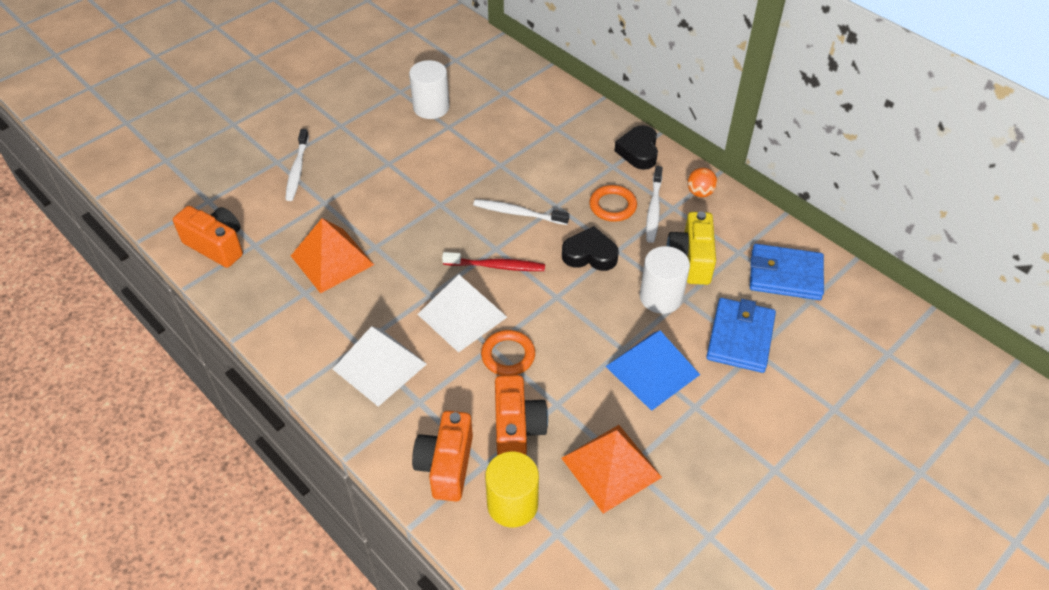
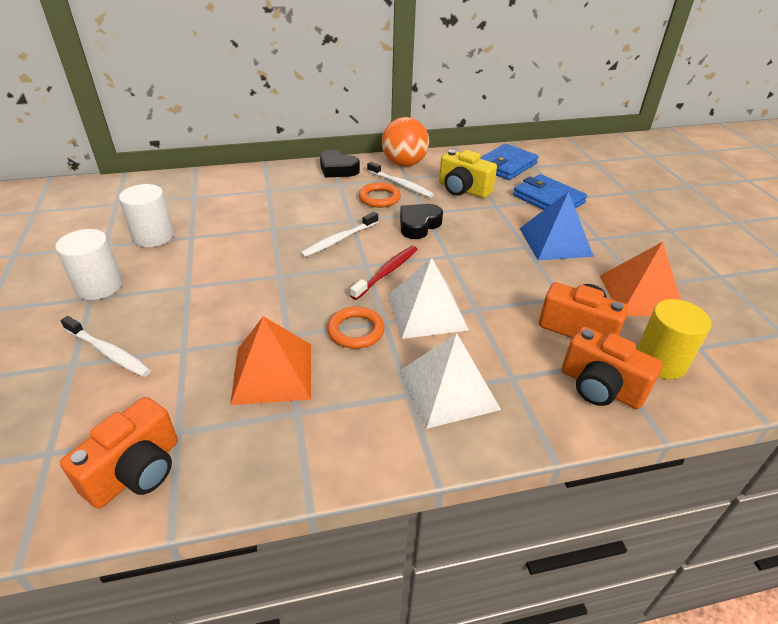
camera: 60 degrees left, 10 degrees down
orange camera [173,206,243,268] -> orange camera turned 150 degrees clockwise [60,397,178,509]
orange ring [481,330,535,376] -> orange ring moved to [327,307,385,349]
white cylinder [640,246,690,314] -> white cylinder moved to [55,229,123,300]
orange ball [687,168,717,197] -> orange ball [382,117,429,167], size x1.96

